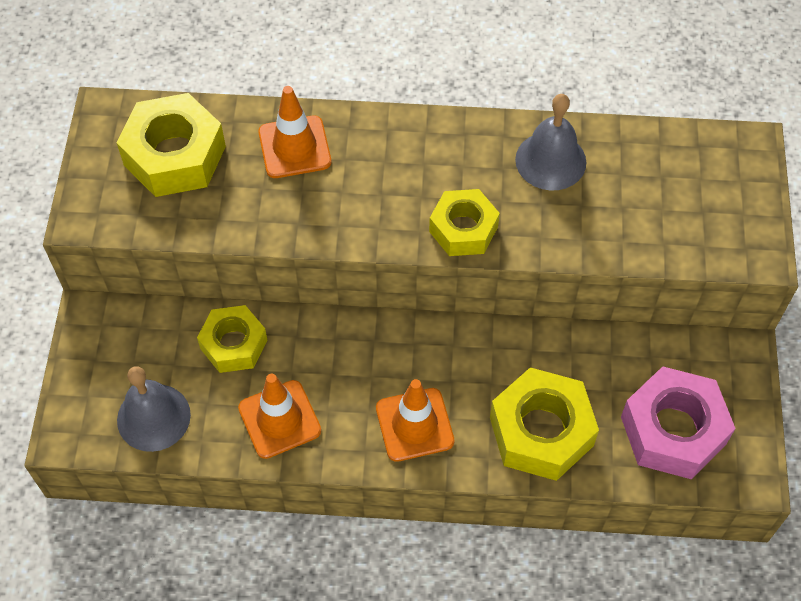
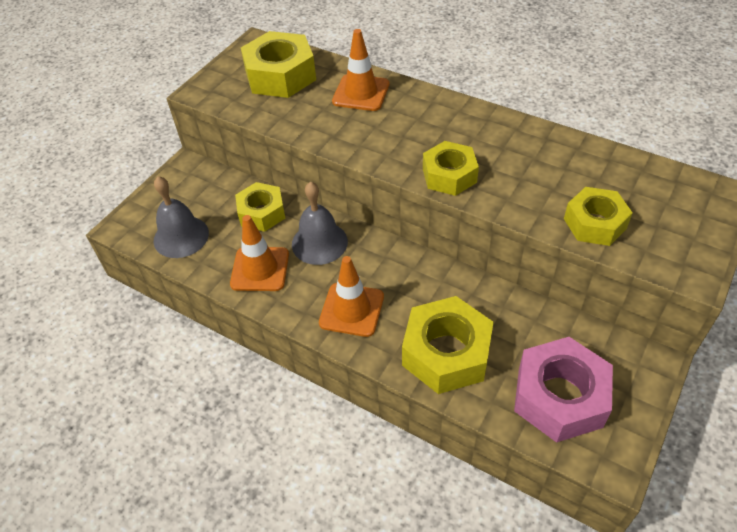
camera: 30 degrees right, 10 degrees down
grey bell [515,94,586,191] -> grey bell moved to [292,182,348,265]
none -> yellow nut [564,187,633,246]

